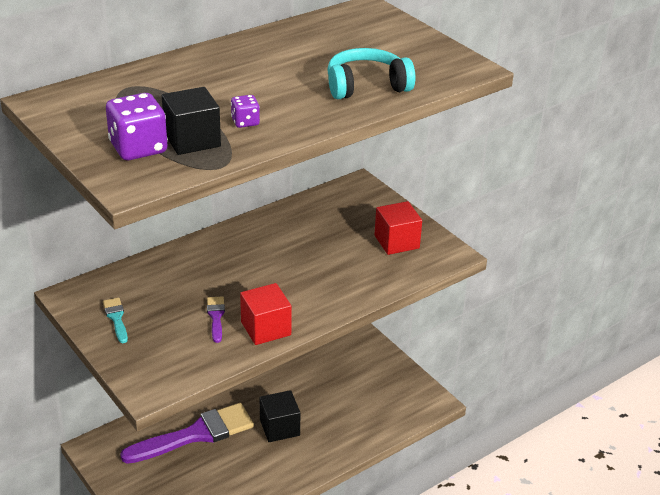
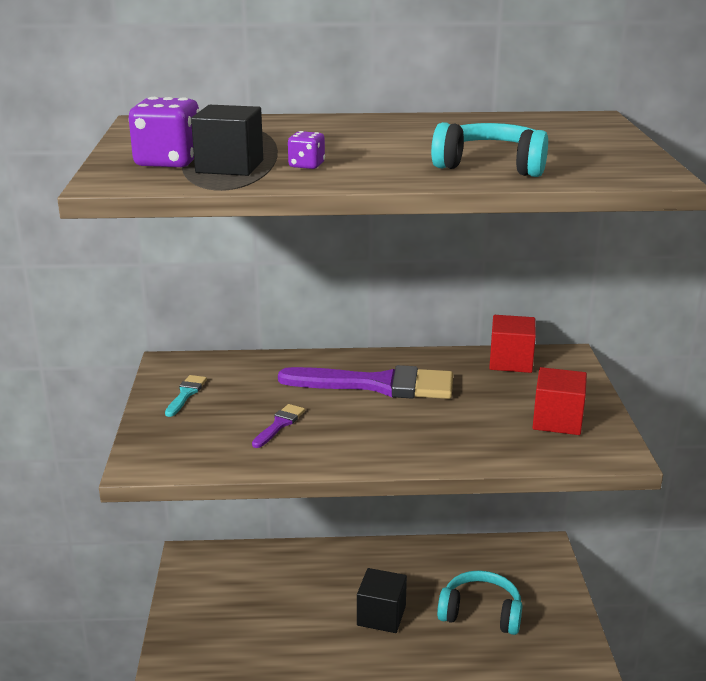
camera: 35 degrees right, 10 degrees down
purple brush [120,403,254,464] -> purple brush moved to [278,365,453,399]
red cube [240,283,292,345] -> red cube moved to [489,315,536,373]
none -> turquoise headphones [437,570,522,635]

